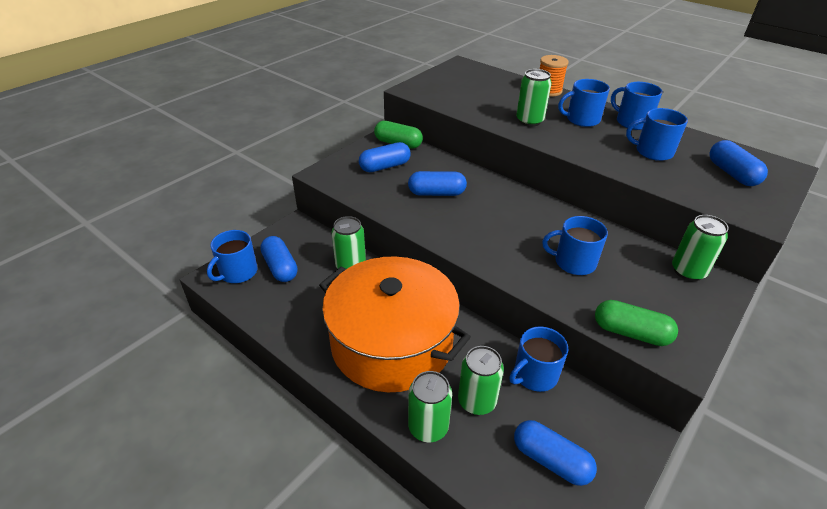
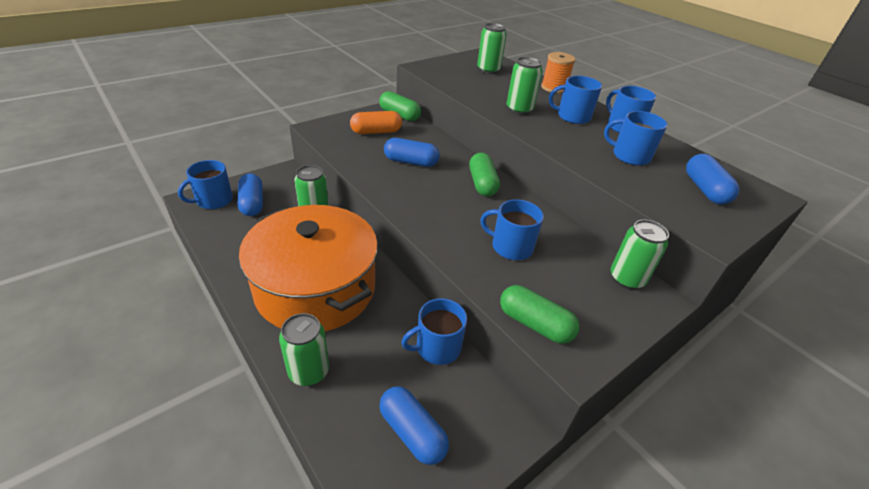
camera: 10 degrees right, 0 degrees up
blue capsule [359,142,411,172] -> orange capsule [350,111,402,134]
green can [458,346,504,415] -> green can moved to [477,23,507,74]
none -> green capsule [469,153,500,197]

